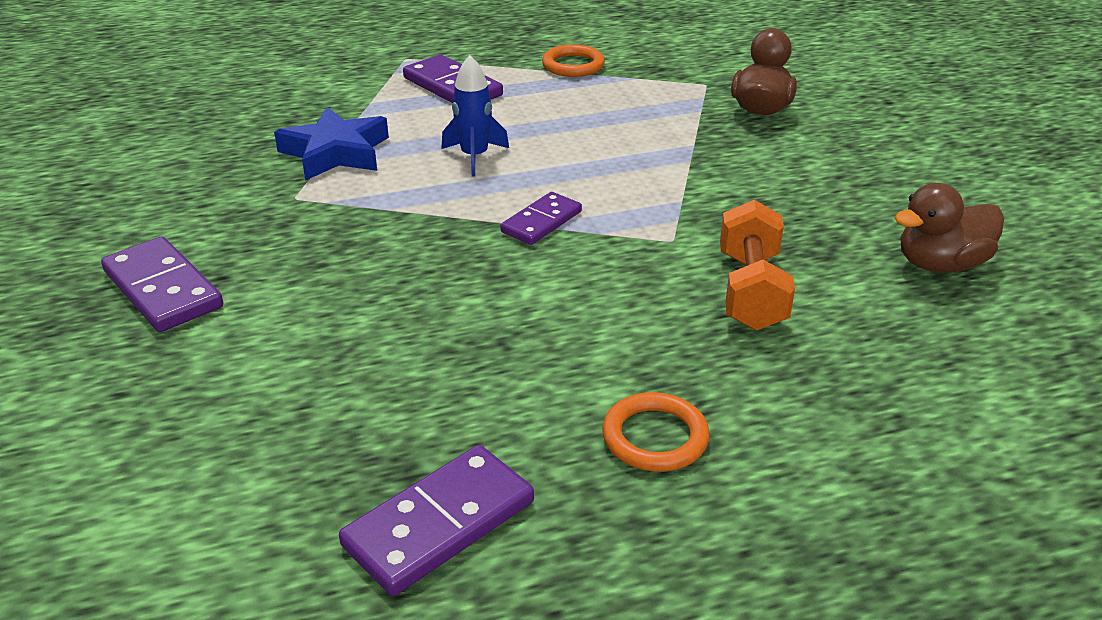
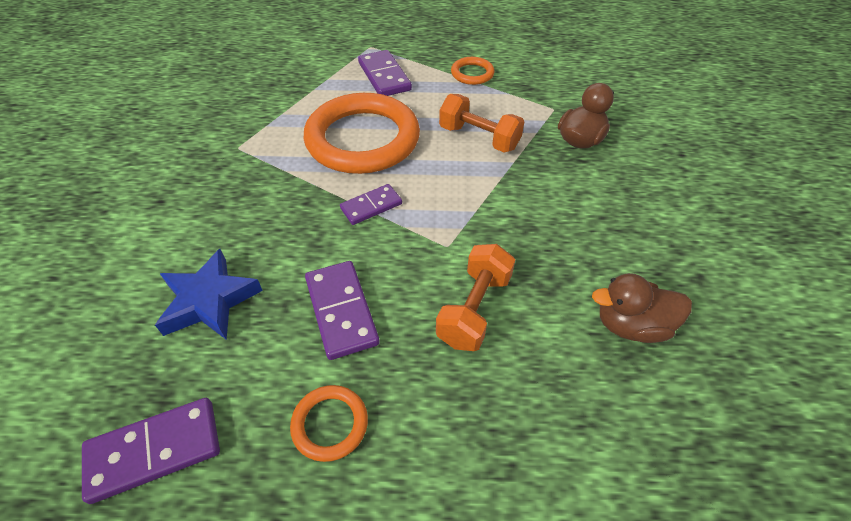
camera: 20 degrees right, 15 degrees up
purple domino [101,237,223,332] -> purple domino moved to [305,261,380,360]
blue star [274,107,389,181] -> blue star moved to [155,249,263,340]
blue rocket [441,55,509,176] -> orange ring [304,93,420,174]
none -> orange dumbbell [439,94,524,152]

